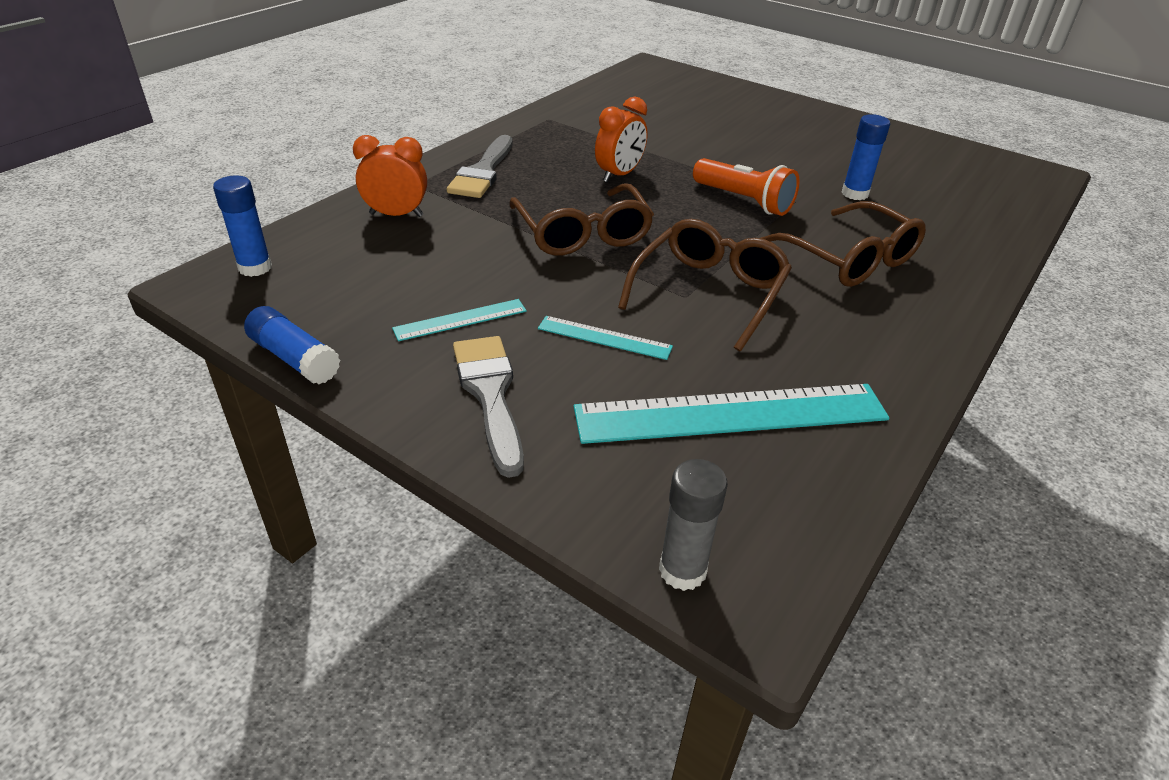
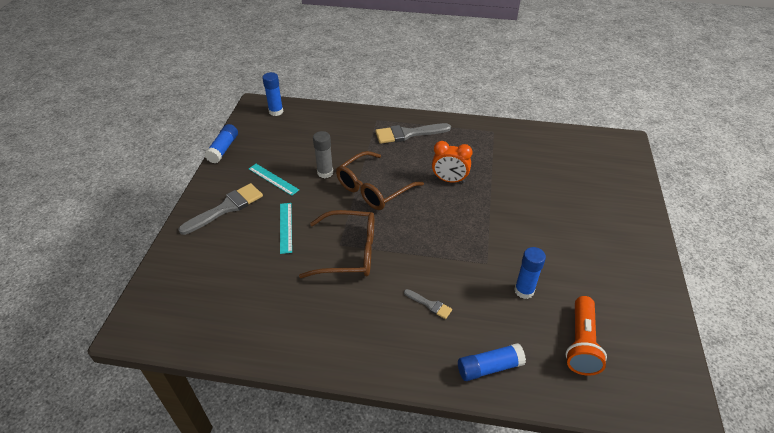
camera: 65 degrees right, 5 degrees up
orange clock [353,135,427,217] -> none
turquoise ruler [574,384,889,444] -> none
grey glue stick [659,459,728,591] -> grey glue stick moved to [313,131,333,178]
orange flashlight [693,158,800,216] -> orange flashlight moved to [565,296,607,376]
brown glasses [761,201,926,287] -> grey brush [404,289,452,319]
none -> blue glue stick [458,343,526,381]

